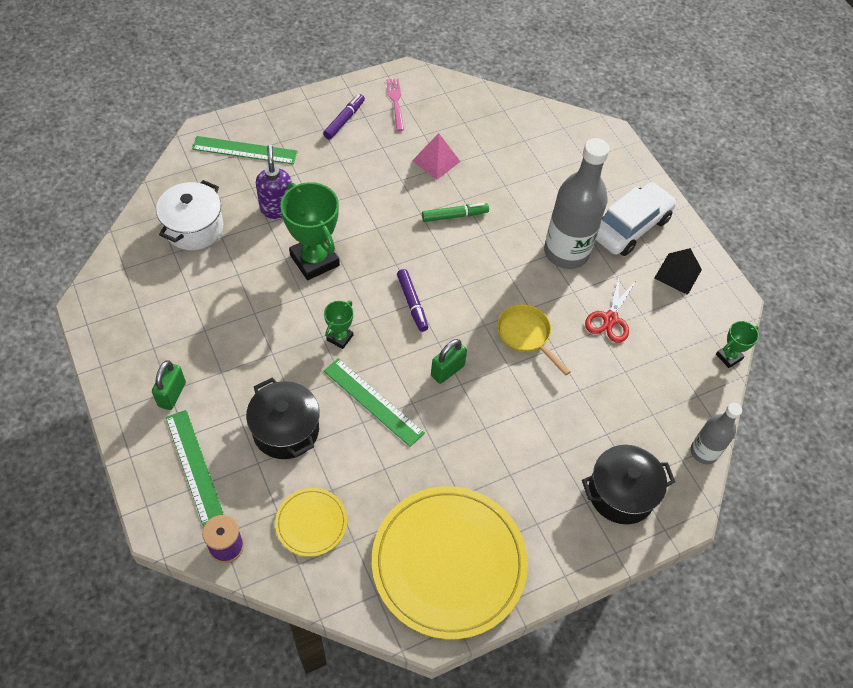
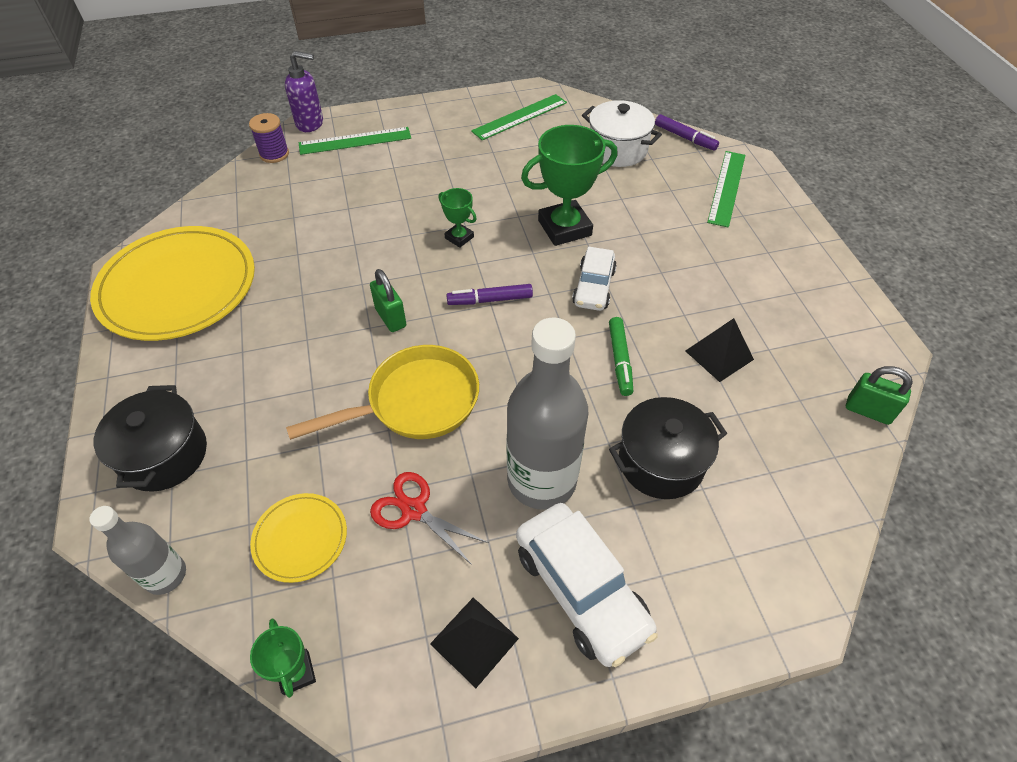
camera: 105 degrees right, 5 degrees down
green padlock [152,360,186,410] -> green padlock moved to [846,366,913,425]
black pot [246,378,320,459] -> black pot moved to [609,397,727,499]
purple soap dispenser [256,145,292,219] -> purple soap dispenser moved to [285,51,323,132]
yellow plate [275,488,347,556] -> yellow plate moved to [250,493,347,583]
purple marker [323,94,365,139] -> purple marker moved to [655,114,719,151]
green ruler [324,358,425,447] -> green ruler moved to [471,94,567,140]
pink fork [386,79,404,131] -> none
pink pyramid [412,133,460,179] -> black pyramid [685,318,754,382]
yellow pan [497,304,571,376] -> yellow pan [286,345,479,440], size x1.54
none -> white car [572,247,617,311]

